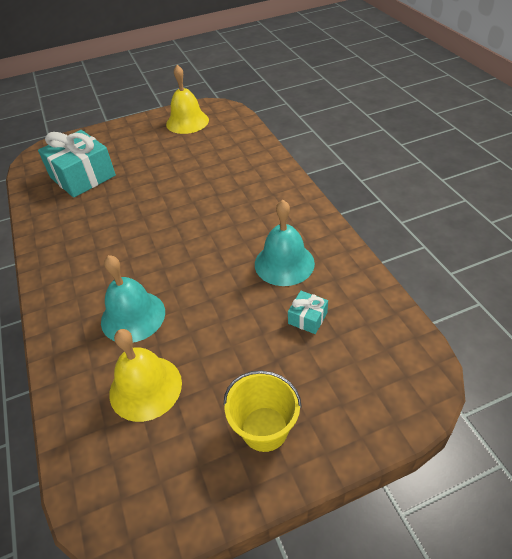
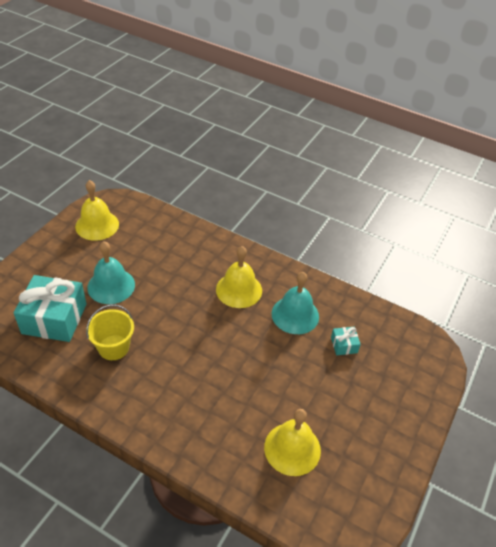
camera: 45 degrees left, 0 degrees up
turquoise bell [101,255,165,343] -> turquoise bell moved to [87,241,135,304]
yellow bucket [224,370,302,452] -> yellow bucket moved to [86,304,134,360]
none -> yellow bell [216,246,262,308]

